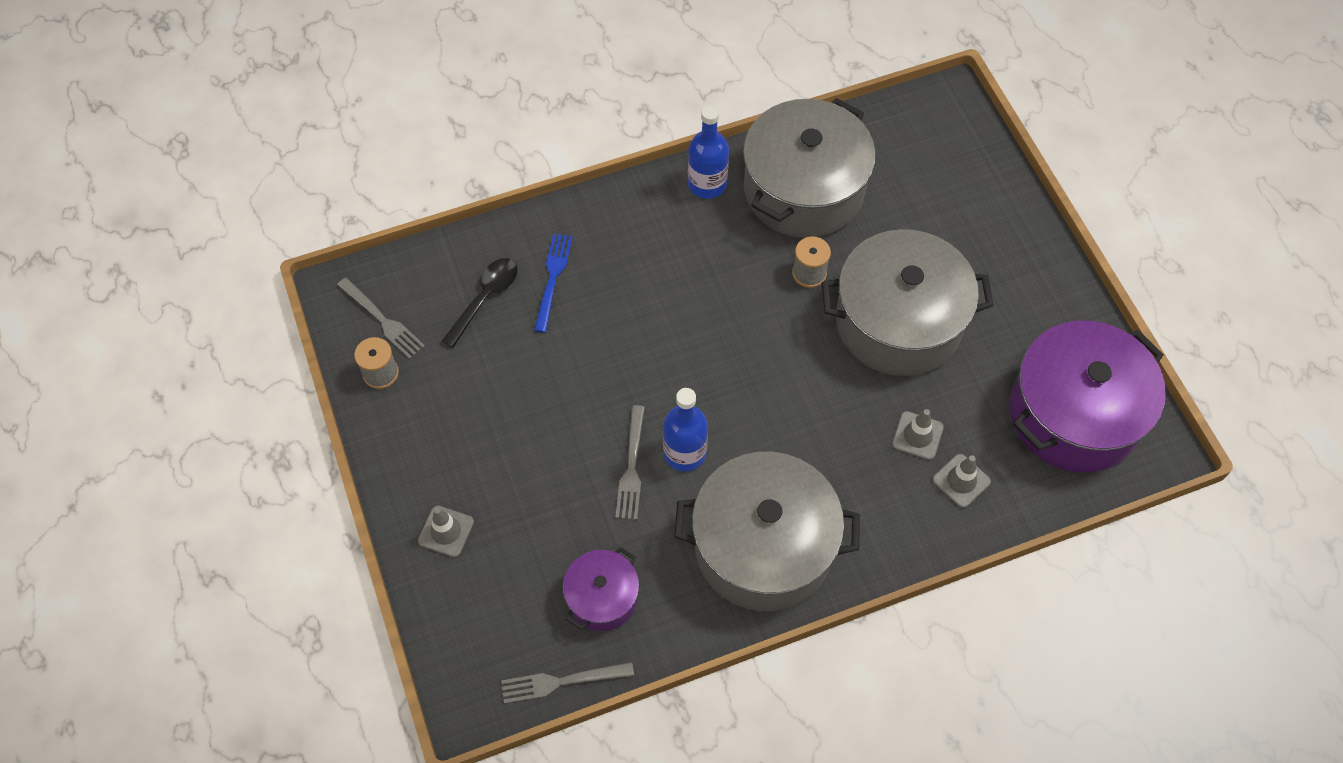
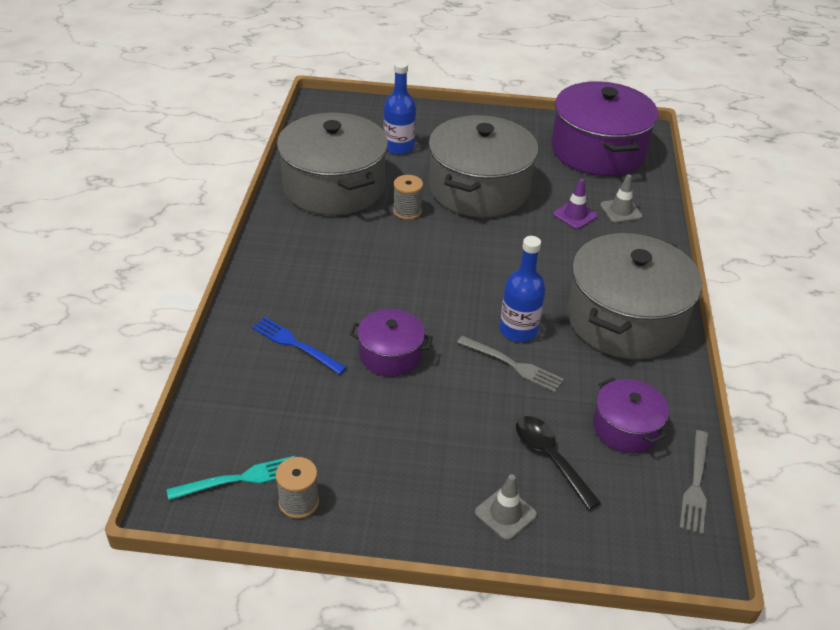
camera: 65 degrees left, 20 degrees down
grey fork [337,278,425,359] -> turquoise fork [167,456,295,500]
black spoon [442,258,517,348] -> black spoon moved to [516,416,601,510]
blue bottle [688,105,729,199] -> blue bottle moved to [383,61,416,155]
grey traffic cone [892,409,944,460] -> purple traffic cone [553,179,598,229]
none -> purple pot [350,309,433,377]

